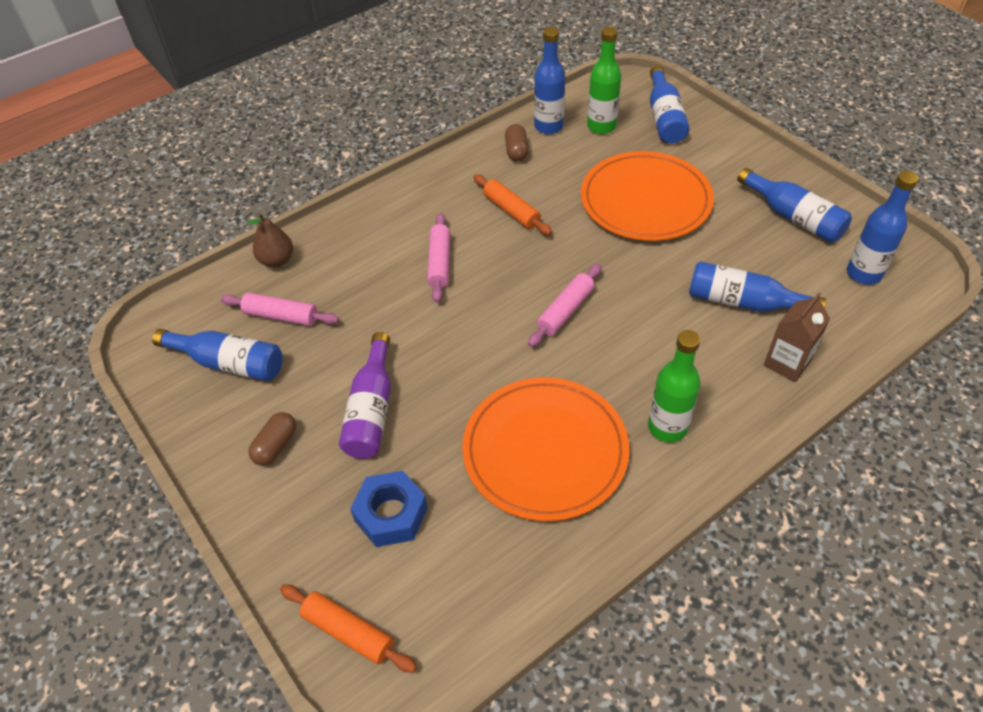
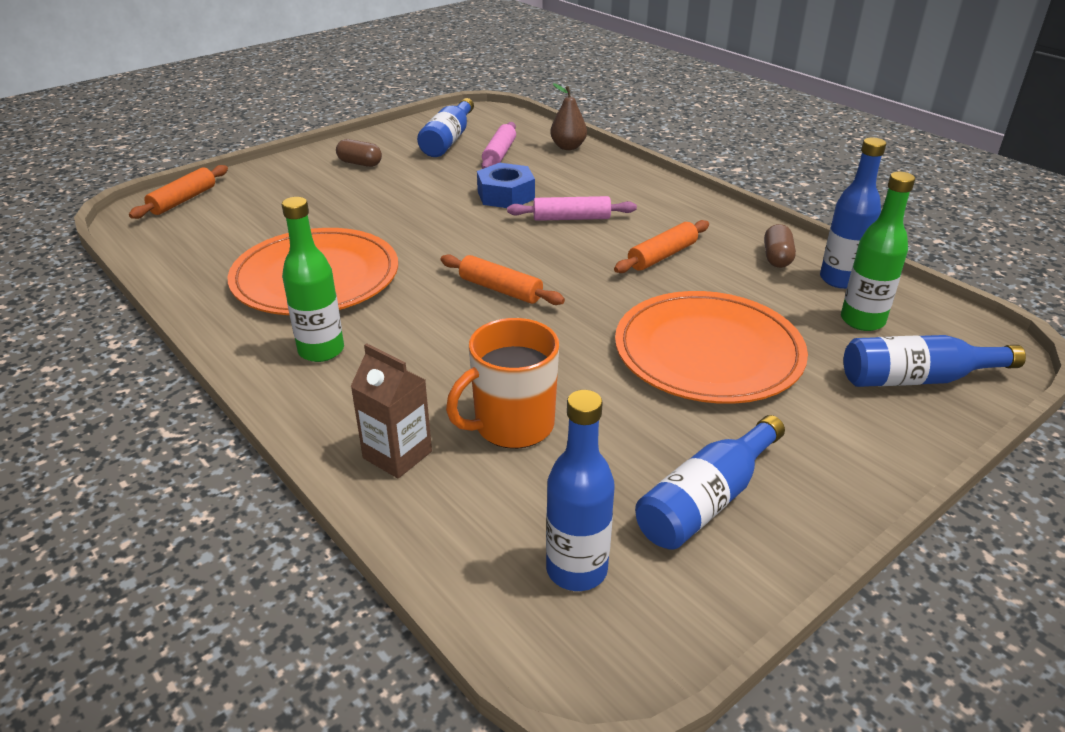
camera: 85 degrees right, 15 degrees down
purple bottle [339,332,391,459] -> none
blue nut [350,470,428,547] -> blue nut moved to [477,163,535,208]
brown capsule [505,124,529,161] -> brown capsule turned 75 degrees counterclockwise [764,224,796,268]
pink rolling pin [528,264,602,347] -> orange rolling pin [440,254,565,305]
blue bottle [689,261,827,312] -> orange mug [446,318,559,449]

